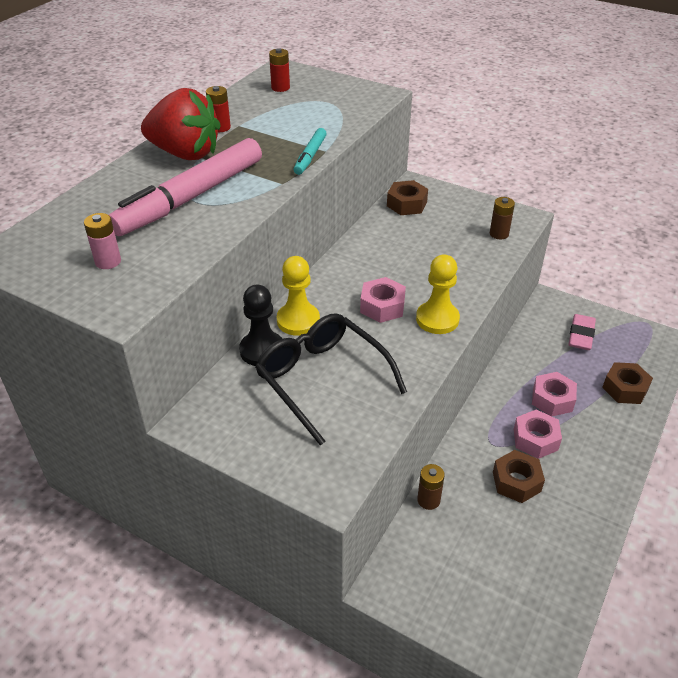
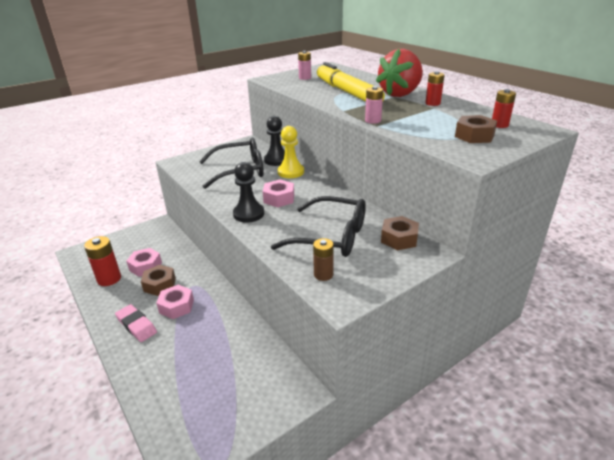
camera: 115 degrees right, 10 degrees down
pink marker [109,138,262,236] -> yellow marker [317,62,385,102]
turquoise marker [294,128,327,175] -> pink battery [365,86,383,124]
yellow pawn [416,255,460,334] -> black pawn [233,162,264,223]
brown battery [417,464,445,510] -> none
pink nut [532,372,577,416] -> pink nut moved to [126,248,162,277]
pink eraser [569,314,596,350] -> pink eraser moved to [115,304,157,342]
brown nut [602,362,653,404] -> brown nut moved to [455,115,497,143]
none -> red battery [84,236,121,286]
none -> black glasses [271,196,366,257]

